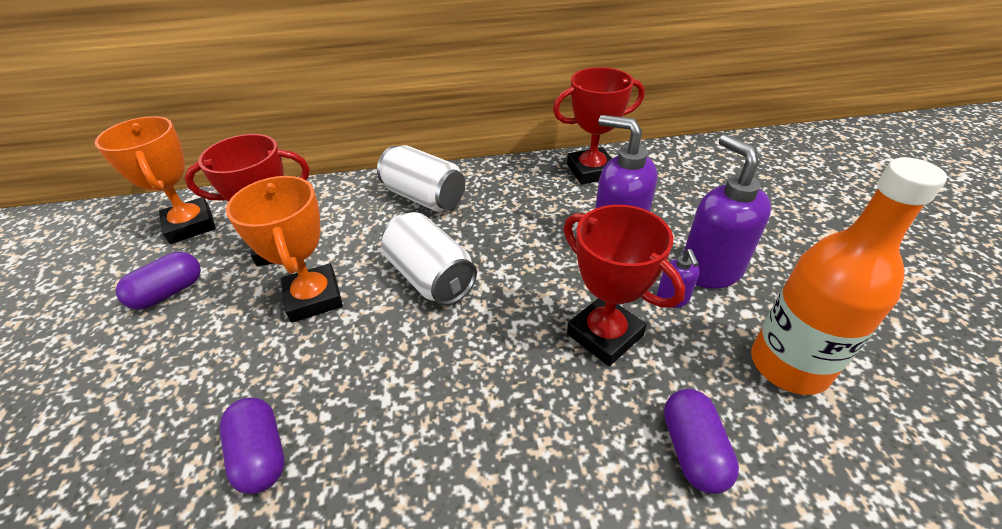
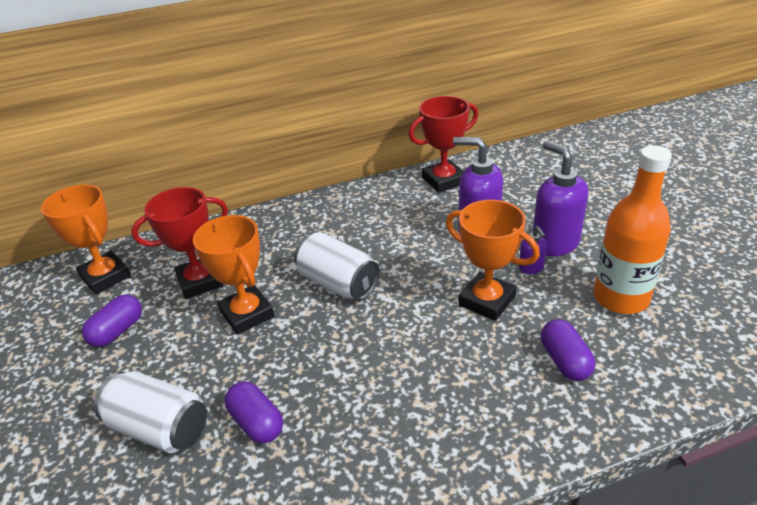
camera: 10 degrees left, 5 degrees down
white can [377,145,465,212] -> white can moved to [94,371,207,453]
red trophy [564,205,685,366] -> orange trophy [446,200,540,321]

